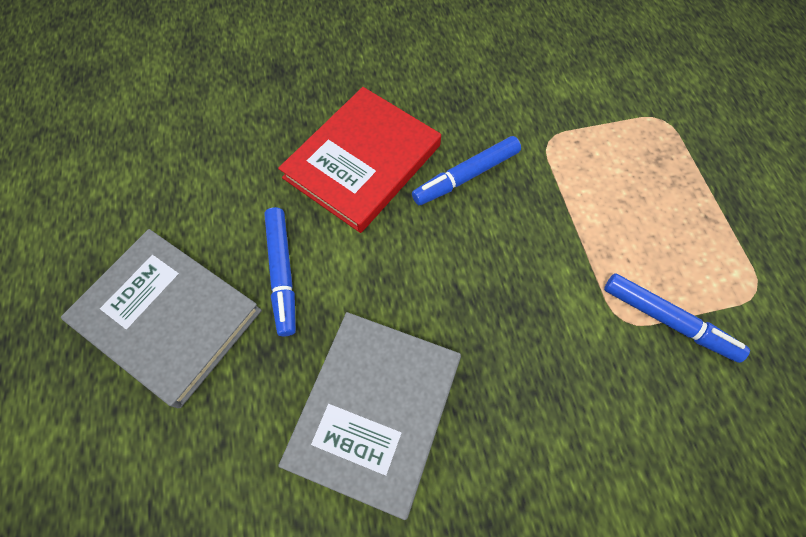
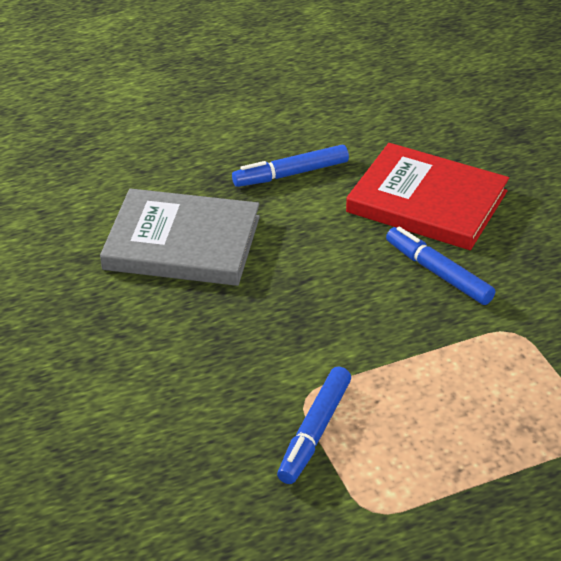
camera: 80 degrees right, 25 degrees down
grey book [61,229,262,408] -> none

